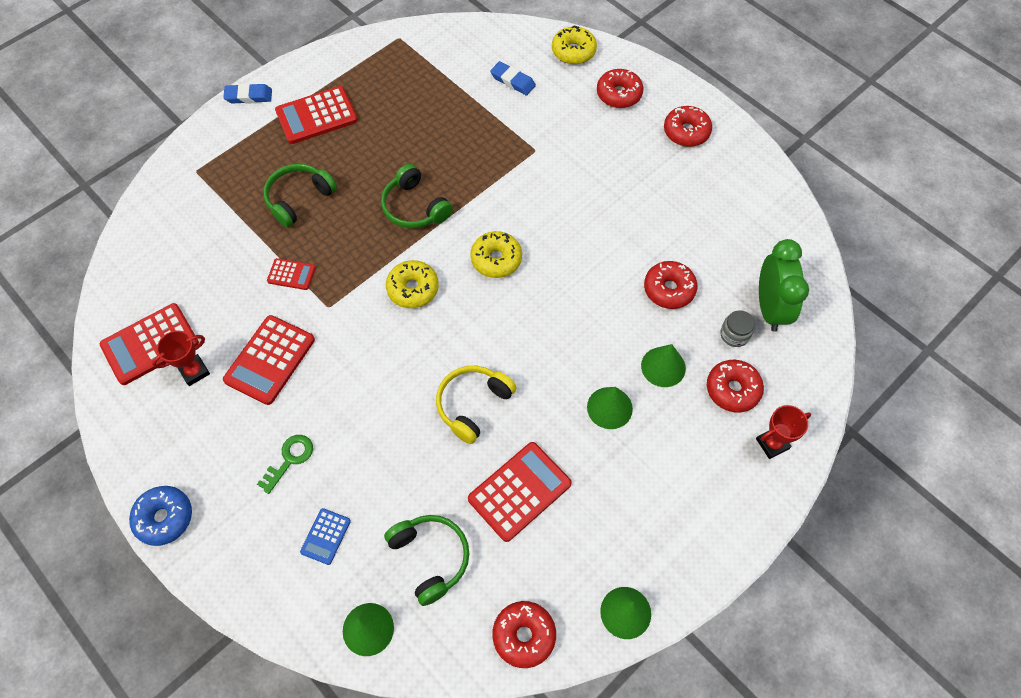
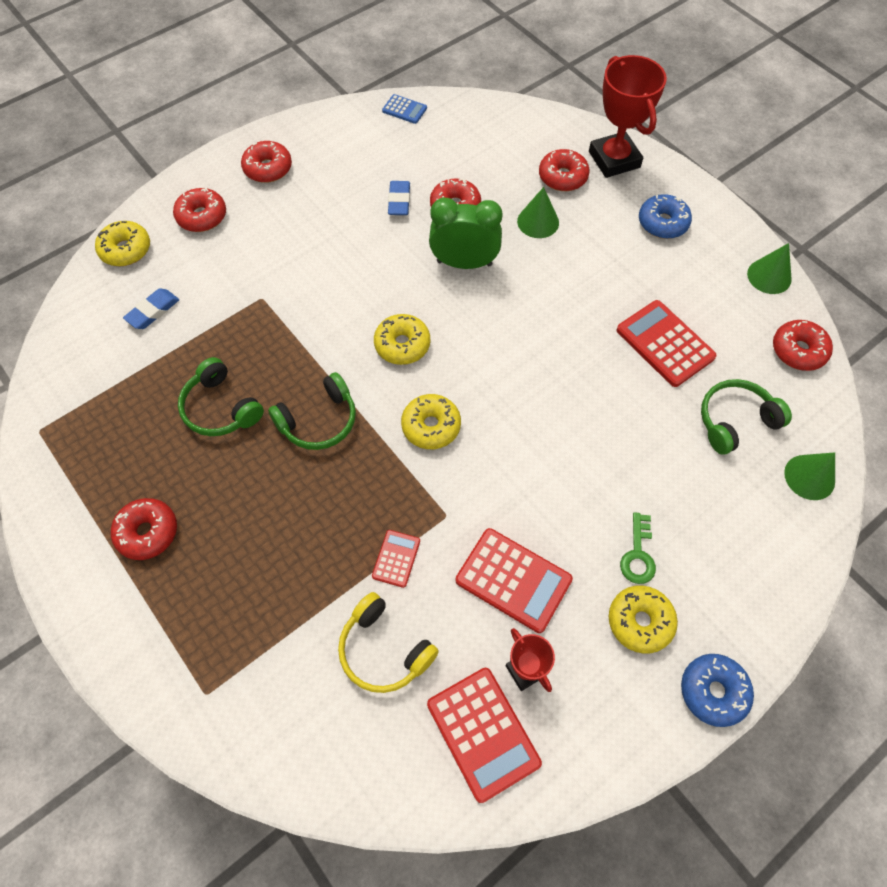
camera: 85 degrees left, 0 degrees up
blue eraser [223,83,272,104] -> blue eraser moved to [388,181,410,215]
green key [257,435,313,494] -> green key turned 120 degrees counterclockwise [620,512,656,584]
green headphones [263,164,337,228] -> green headphones moved to [178,357,264,436]
red calculator [275,86,358,144] -> red donut [111,498,177,560]
blue calculator [300,508,351,565] -> blue calculator moved to [382,94,427,124]
yellow headphones [436,366,517,444] -> yellow headphones moved to [338,592,439,693]
green cone [587,387,633,429] -> none
grey jar [720,310,755,347] -> none
red trophy [756,405,811,459] -> red trophy [589,55,667,178], size x1.88
green clock [759,239,809,332] -> green clock moved to [429,197,502,269]
none -> yellow donut [609,585,678,654]
none -> blue donut [639,194,692,239]

